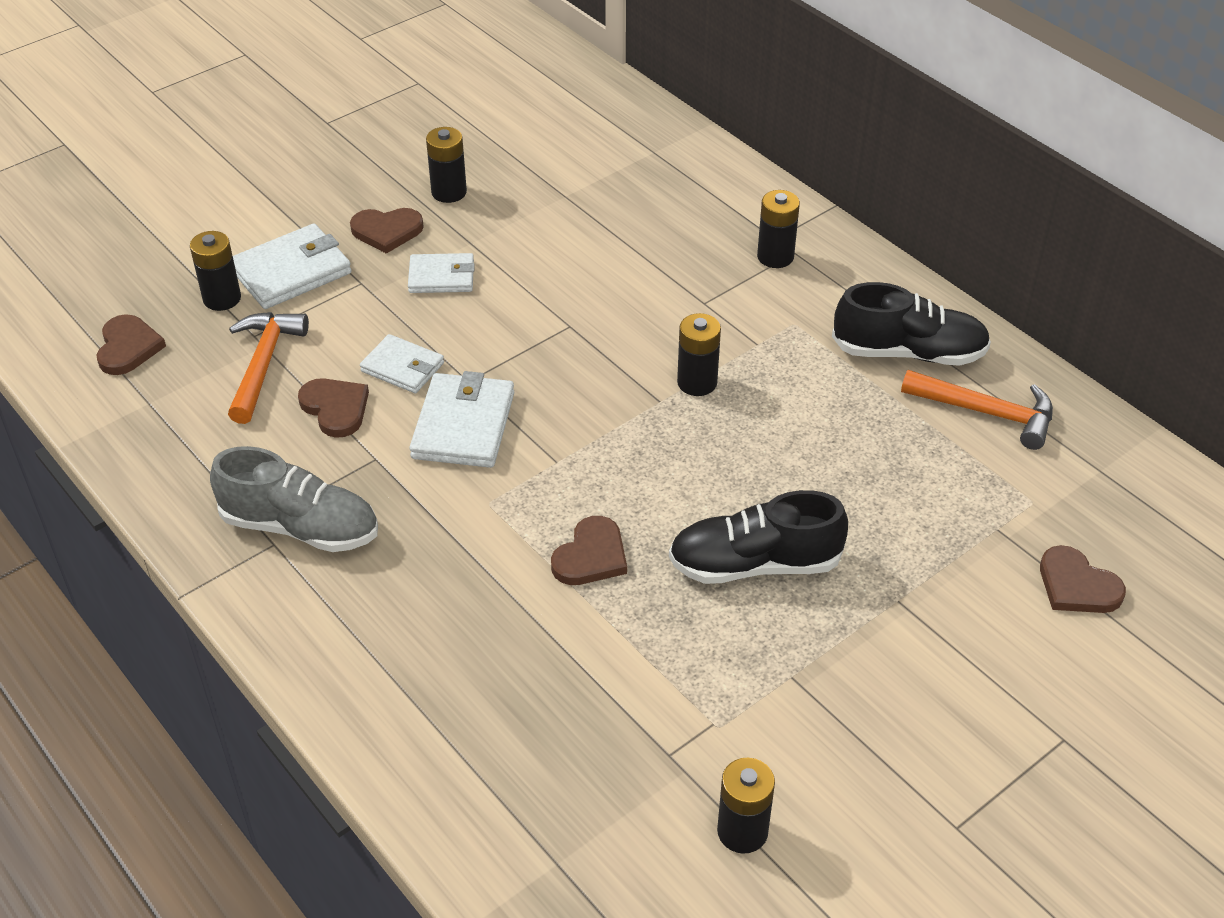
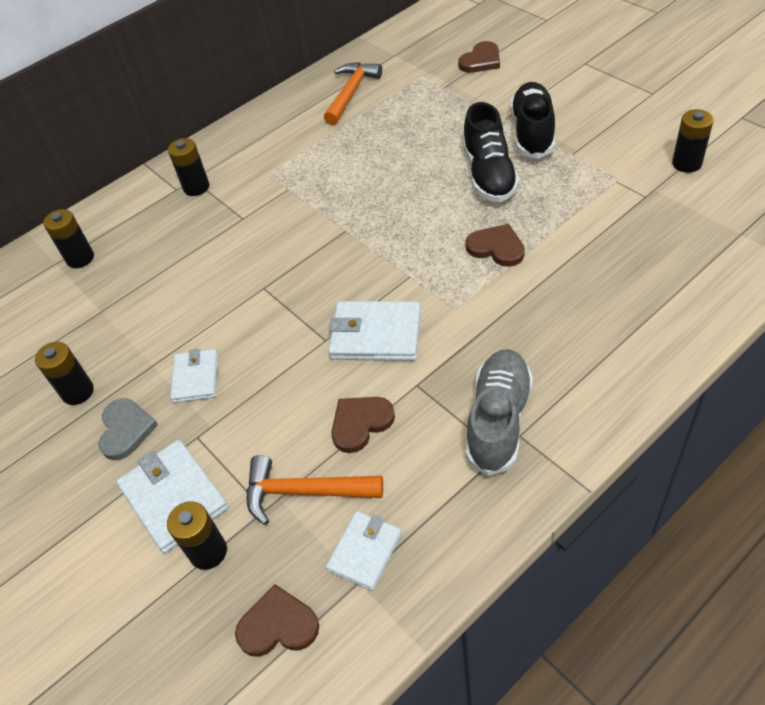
camera: 85 degrees left, 5 degrees up
brown heart [350,208,424,254] -> grey heart [98,398,158,460]
white wallet [360,334,444,393] -> white wallet moved to [326,511,402,591]
black battery [677,313,721,396] -> black battery moved to [43,209,94,268]
black shoe [832,282,991,366] -> black shoe moved to [510,82,555,159]

